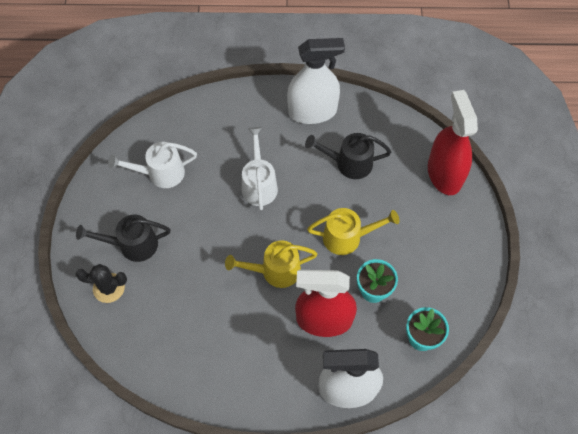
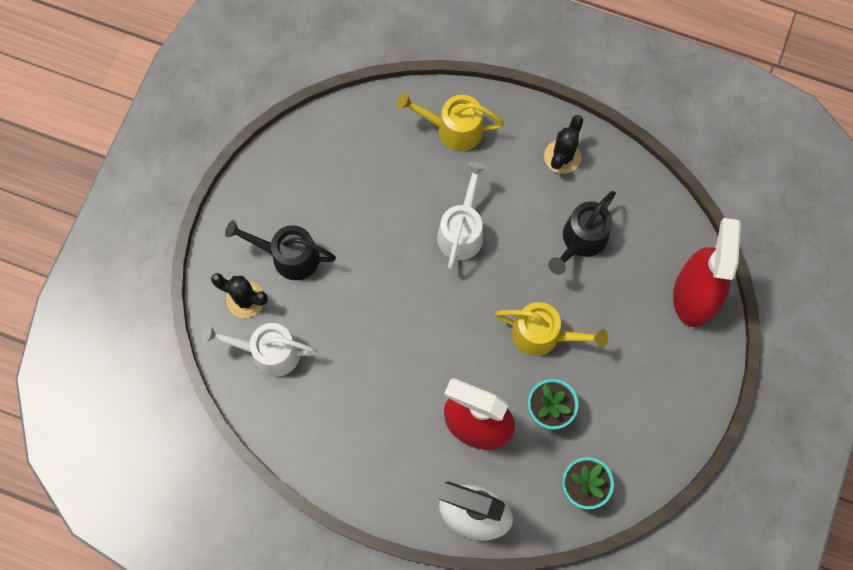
camera: 20 degrees right, 10 degrees up
white watering can [108,142,197,188] -> white watering can moved to [202,323,317,377]
yellow watering can [225,240,317,288] -> yellow watering can moved to [397,92,504,151]
white spray bottle [287,38,345,124] -> black cactus [544,115,583,174]
black watering can [305,133,391,179] -> black watering can turned 75 degrees counterclockwise [548,191,616,275]

